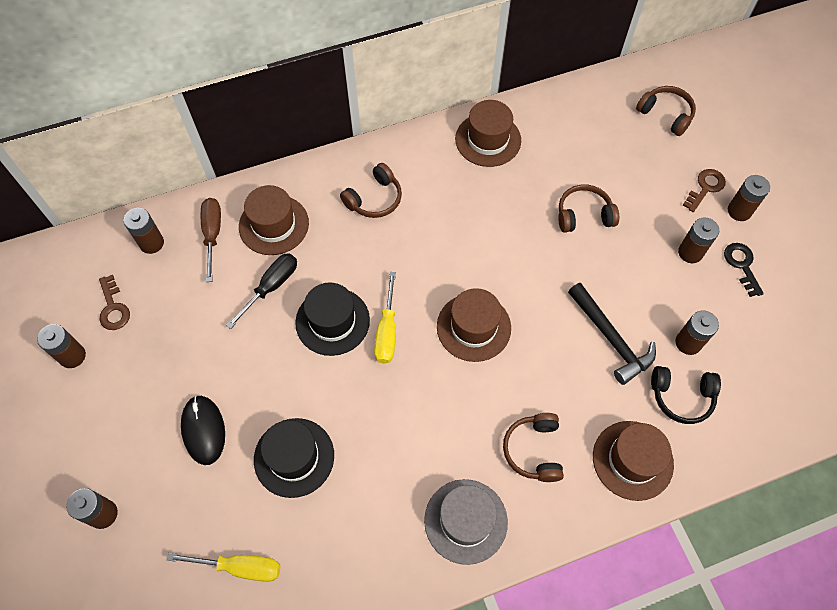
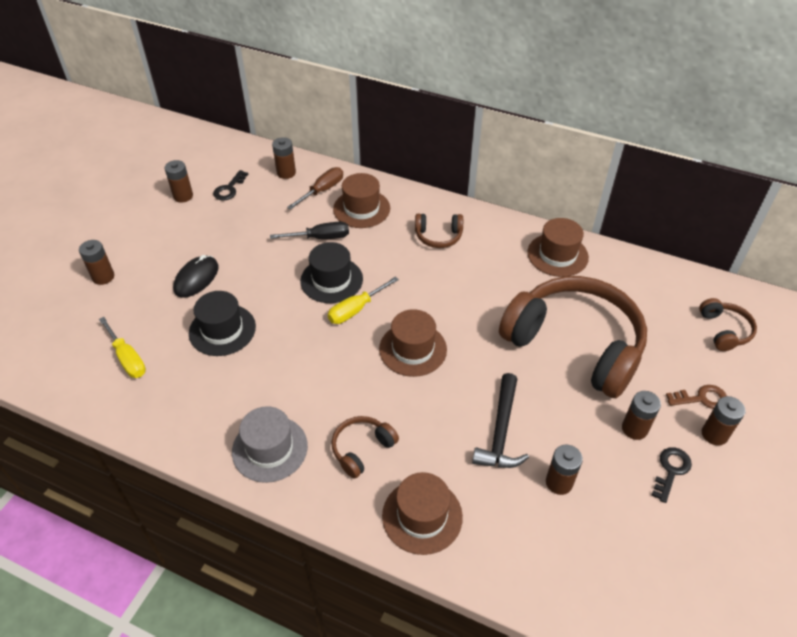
camera: 45 degrees right, 15 degrees down
brown key [99,275,130,330] -> black key [213,170,248,201]
brown headphones [558,185,619,233] -> brown headphones [499,276,647,398], size x2.38
black headphones [651,366,721,424] -> none

